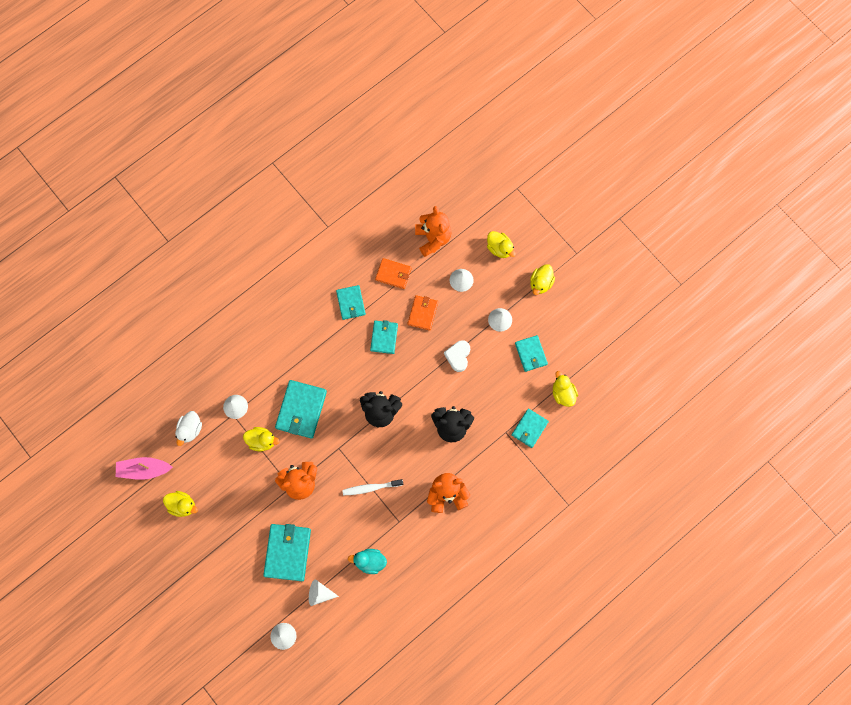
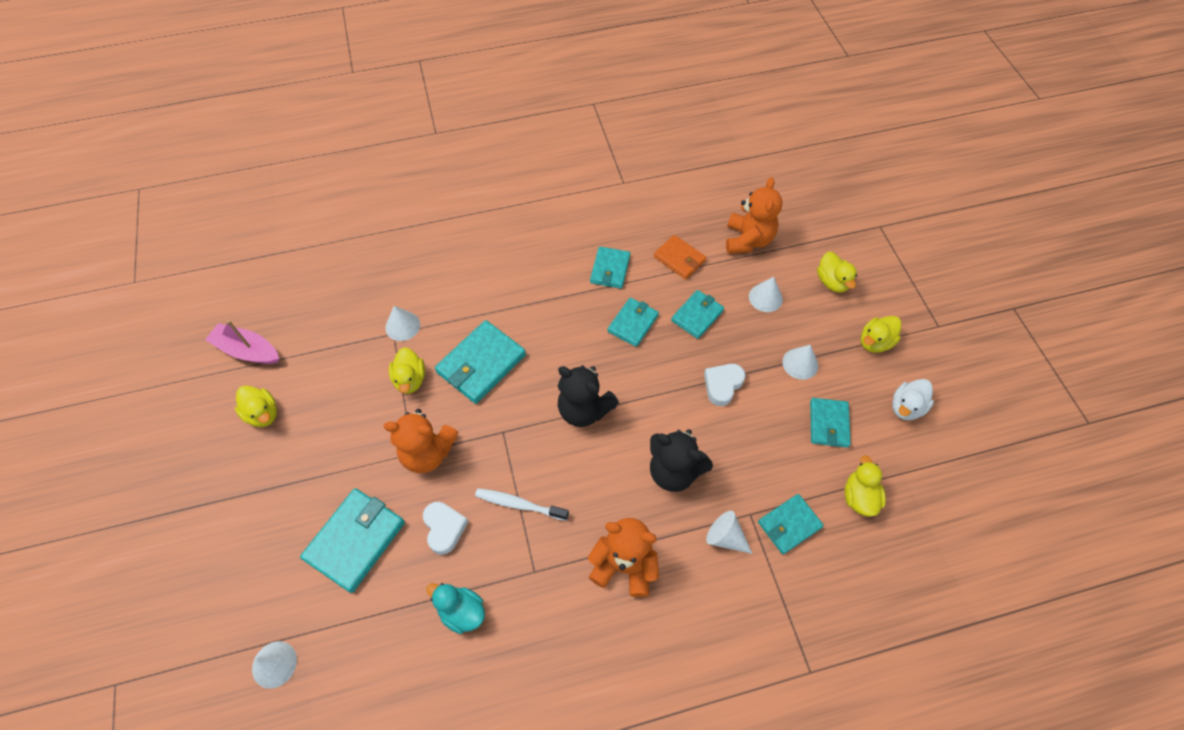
camera: 25 degrees right, 15 degrees down
white duck [175,411,202,446] -> white duck moved to [892,379,934,420]
yellow duck [243,427,280,451] -> yellow duck turned 45 degrees clockwise [389,347,425,394]
white cone [309,580,339,606] -> white cone moved to [706,511,752,554]
orange wallet [408,295,438,331] -> turquoise wallet [671,290,724,339]
none -> white heart [423,502,469,555]

